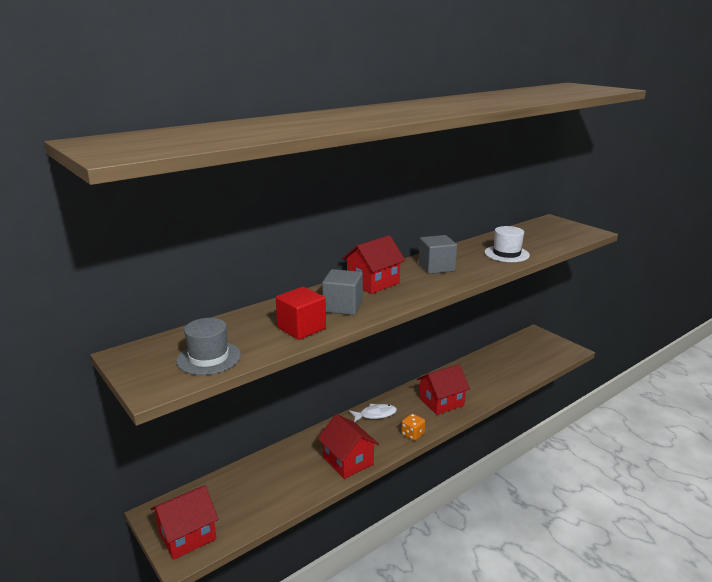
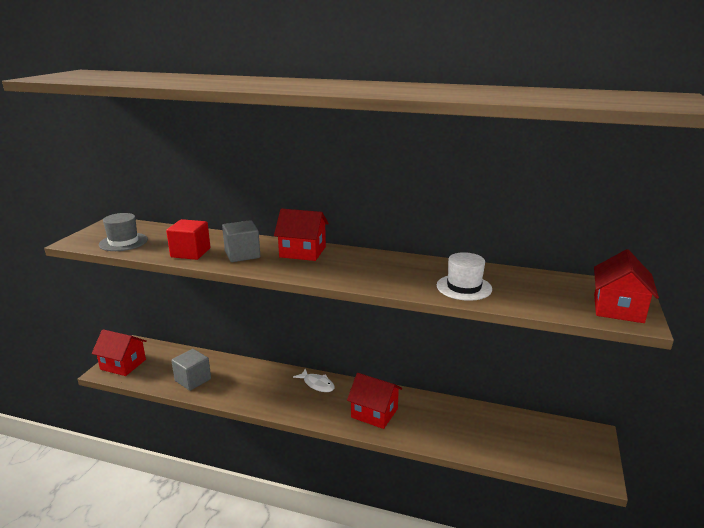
camera: 55 degrees right, 0 degrees up
red house [317,414,379,479] -> red house moved to [594,249,659,323]
orange dice [401,414,425,441] -> none
grey cube [419,235,457,274] -> grey cube moved to [171,349,211,391]

